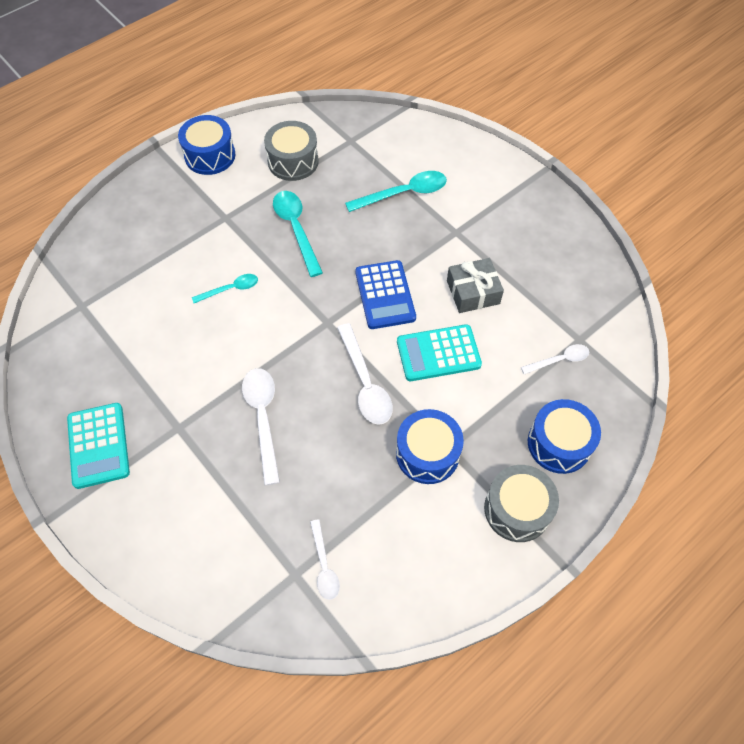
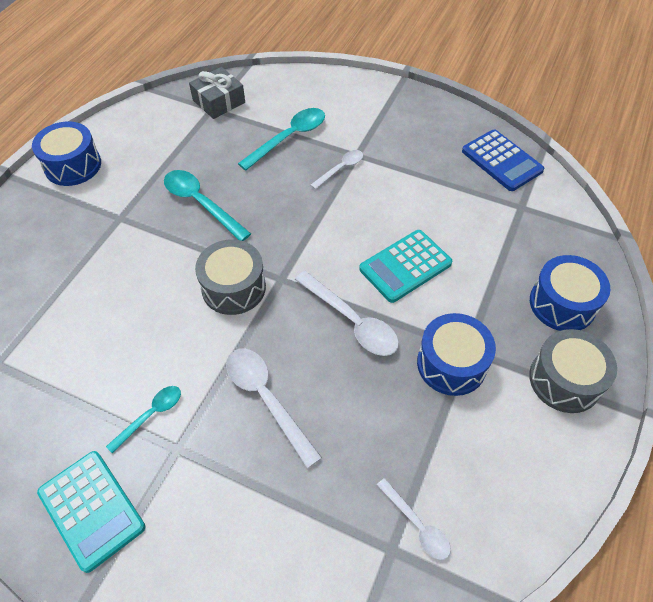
camera: 25 degrees left, 5 degrees down
turquoise spoon [192,274,258,303] -> turquoise spoon moved to [106,386,181,453]
grey drum [264,121,319,181] -> grey drum moved to [195,239,266,315]
blue calculator [355,260,416,329] -> blue calculator moved to [462,130,544,191]
grey gift [447,258,504,313] -> grey gift moved to [189,67,245,119]
white spoon [521,344,589,374] -> white spoon moved to [310,150,363,189]

